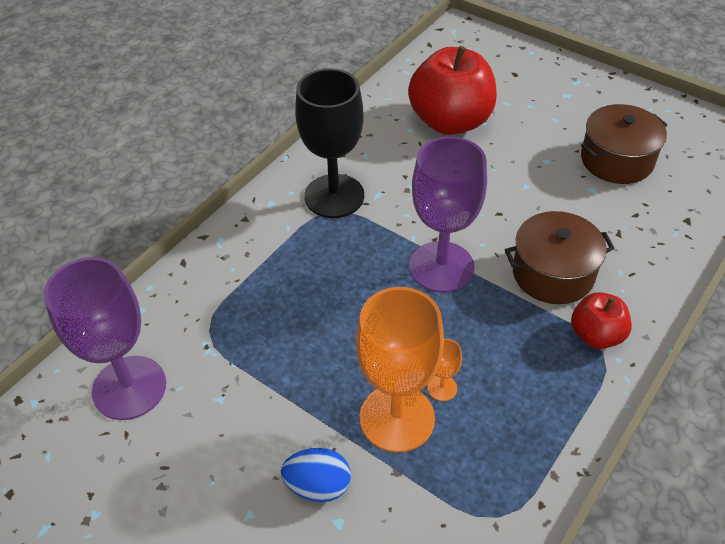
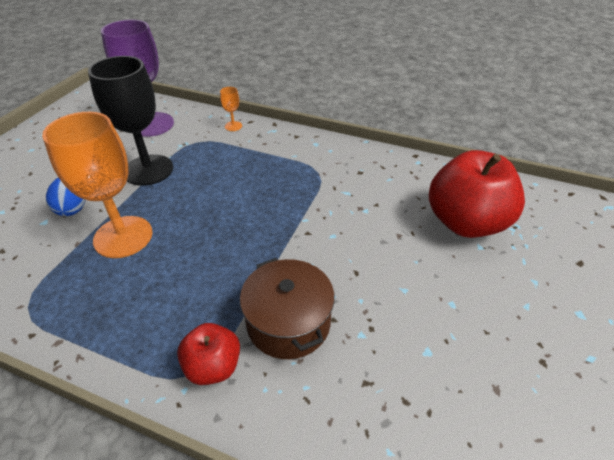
camera: 75 degrees right, 5 degrees down
black goblet [295,68,364,218] -> black goblet moved to [88,56,173,186]
purple goblet [409,136,487,293] -> none
orange goblet [427,339,462,401] -> orange goblet moved to [220,87,242,131]
brown pot [581,104,667,184] -> none

